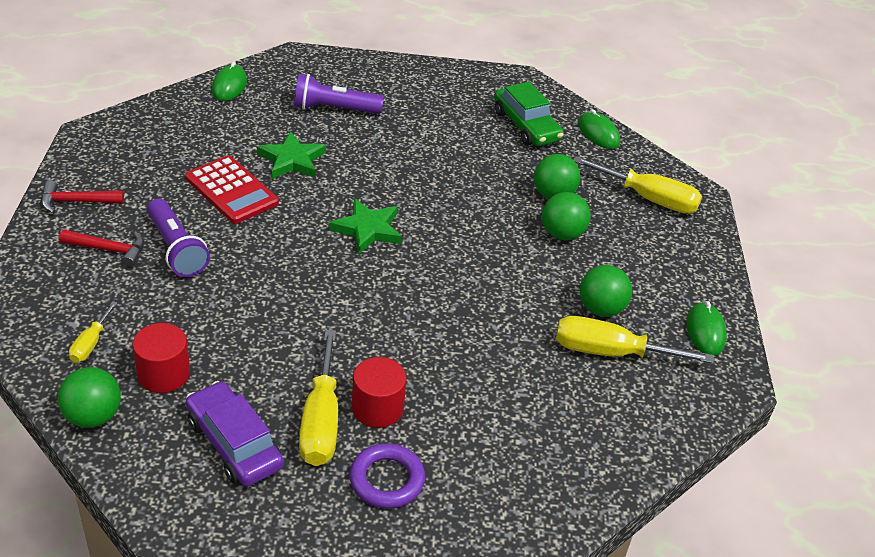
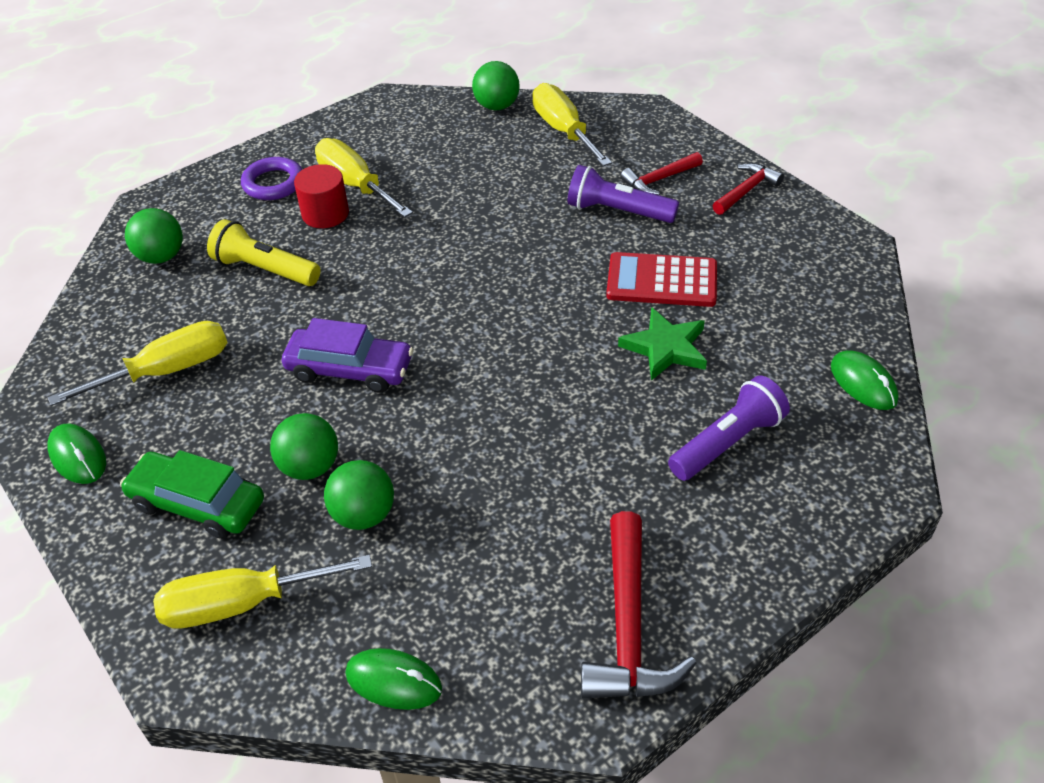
camera: 145 degrees right, 5 degrees up
yellow screwdriver [69,301,118,363] -> yellow screwdriver [532,83,612,166], size x1.93
red cylinder [132,323,190,393] -> none
purple car [186,381,284,486] -> purple car moved to [282,318,413,393]
green star [329,199,402,254] -> none
green car [494,82,564,146] -> green car moved to [120,450,264,539]
green ball [580,265,632,317] -> green ball moved to [125,208,183,264]
none -> yellow flashlight [207,219,321,286]
none -> red hammer [581,511,696,699]

